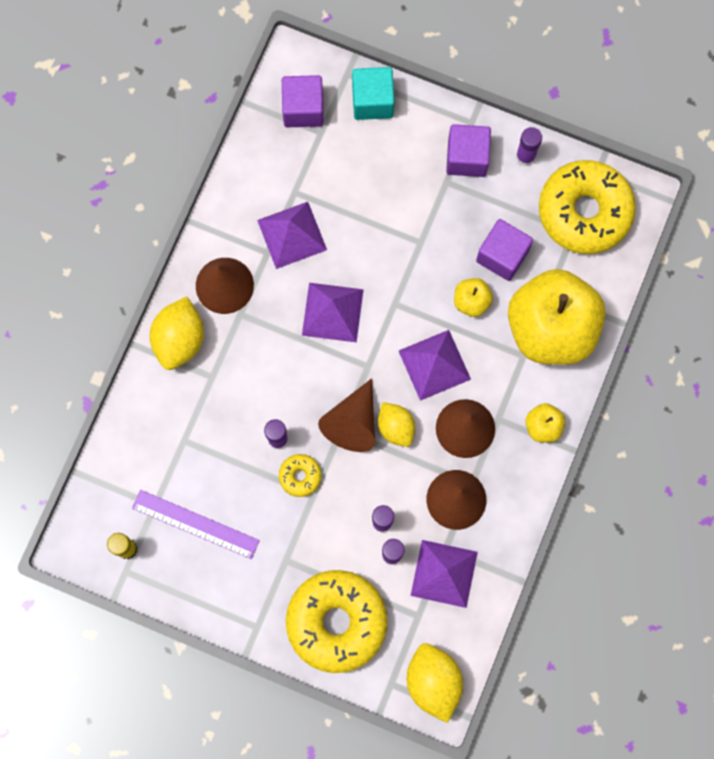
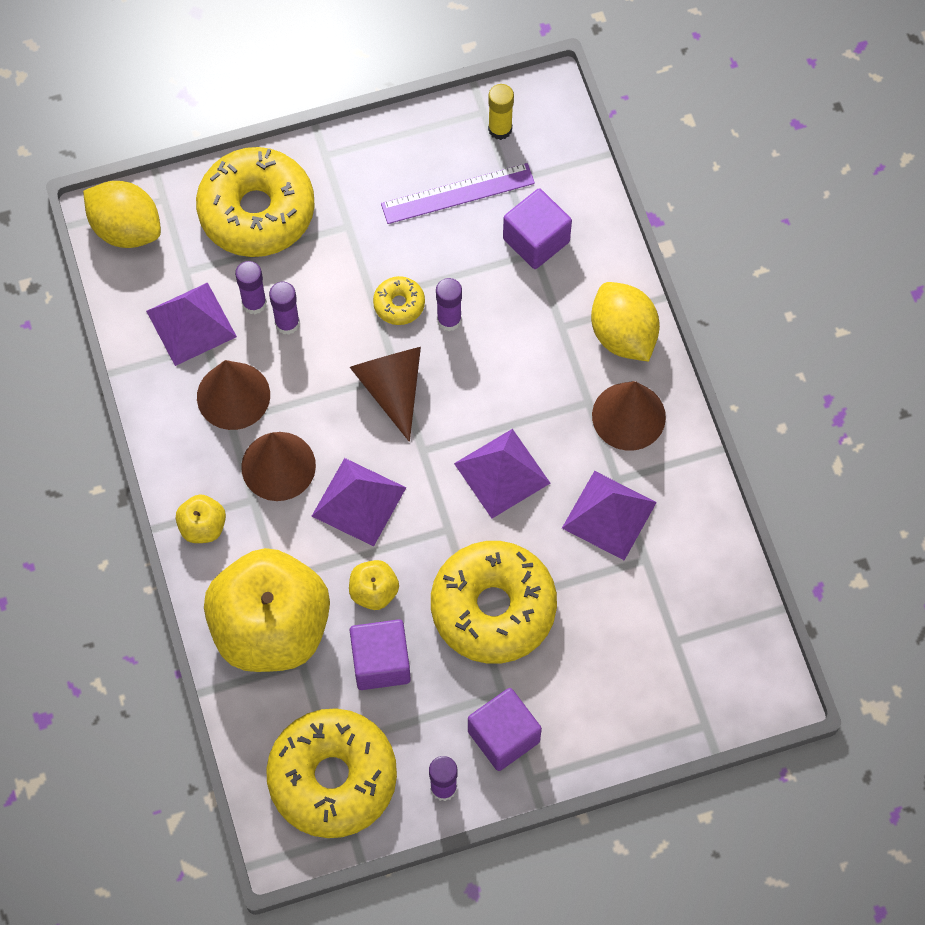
camera: 140 degrees right, 10 degrees down
purple cube [282,75,324,127] -> purple cube moved to [503,188,572,269]
turquoise cube [352,67,395,120] -> none
yellow lemon [378,402,415,447] -> none
none -> yellow donut [431,541,557,664]

